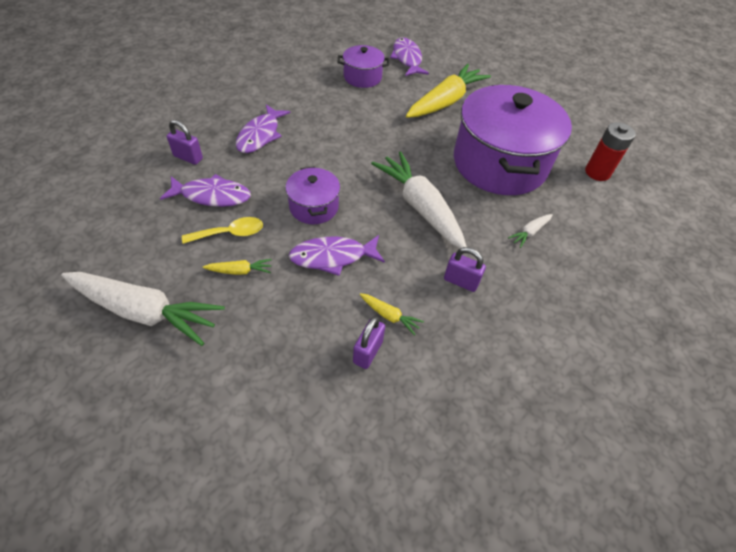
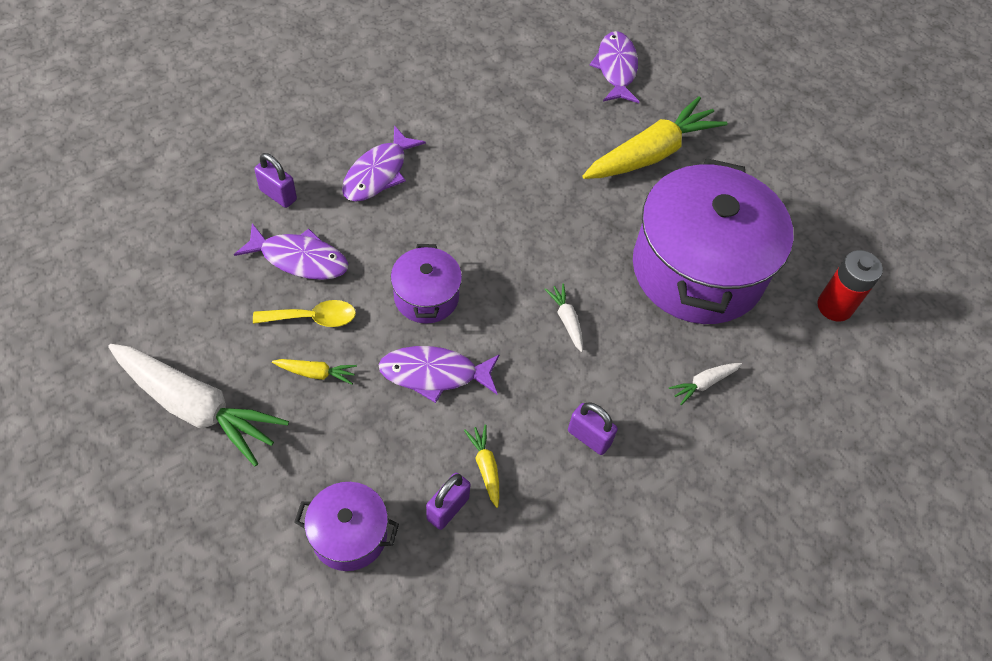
camera: 10 degrees right, 5 degrees up
purple pot [338,45,389,88] -> purple pot moved to [294,482,399,571]
yellow carrot [360,293,424,335] -> yellow carrot turned 150 degrees counterclockwise [464,425,499,508]
white carrot [371,151,467,249] -> white carrot [545,284,583,353], size x0.42

